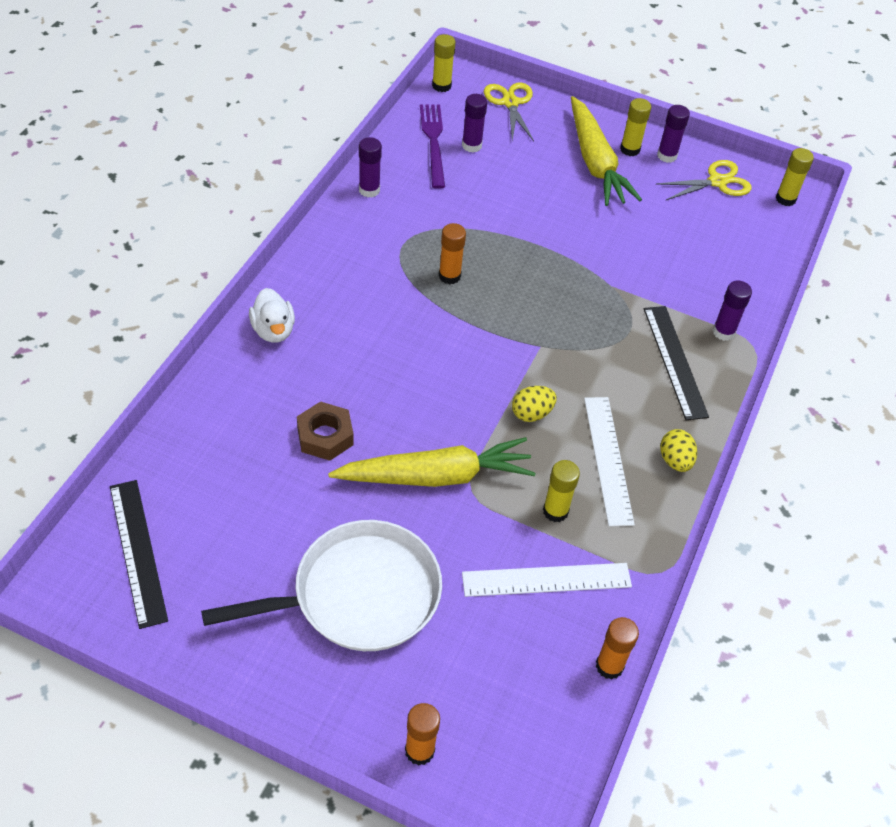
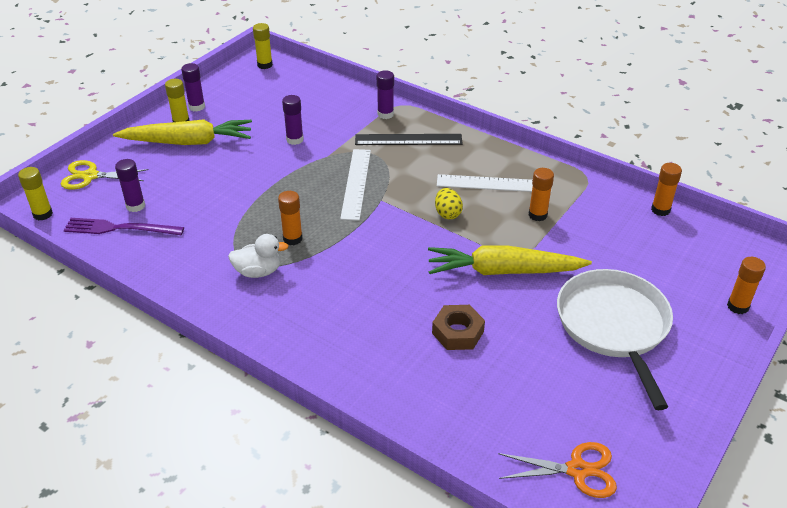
camera: 75 degrees left, 10 degrees down
black ruler [110,480,168,629] -> orange scissors [498,442,617,498]
white duck [249,288,295,342] -> white duck moved to [228,234,288,278]
yellow carrot [328,437,536,487] -> yellow carrot turned 90 degrees counterclockwise [428,245,592,275]
purple glue stick [359,137,382,197] -> purple glue stick moved to [282,95,304,145]
white ruler [462,563,632,597] -> white ruler moved to [340,149,371,221]
yellow glue stick [543,460,580,522] -> orange glue stick [529,168,554,221]
yellow scissors [656,160,752,201] -> none
yellow egg [660,429,697,472] -> none

